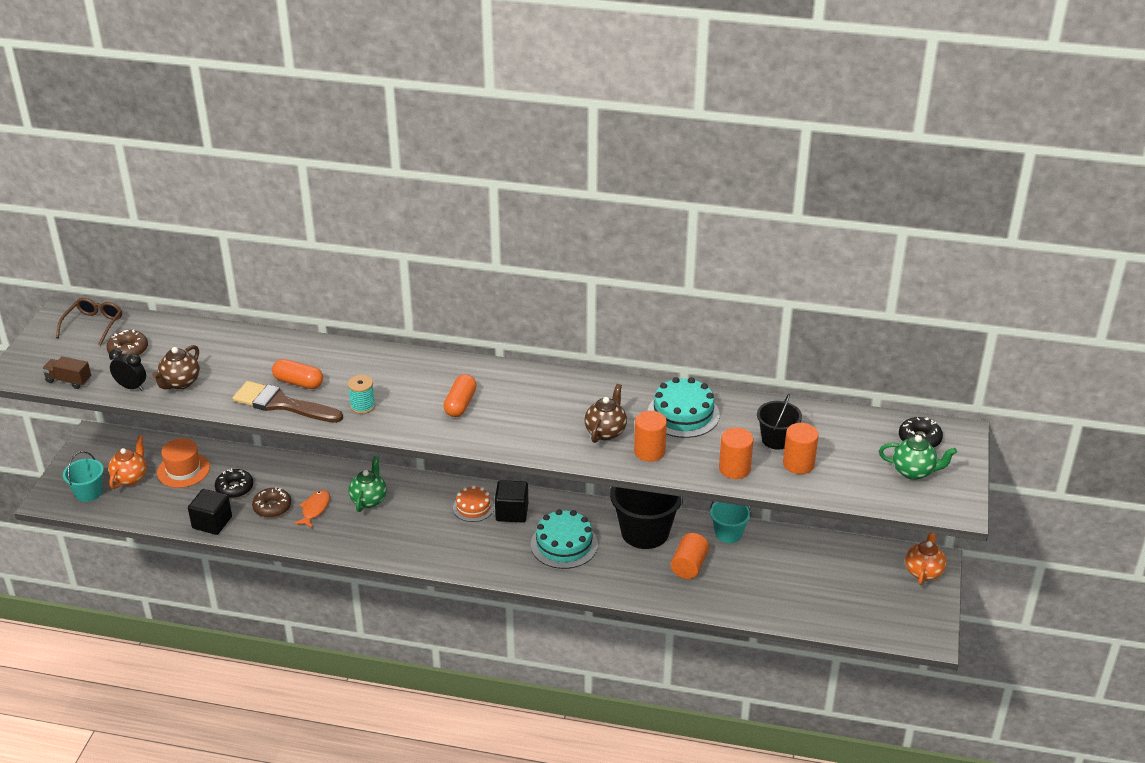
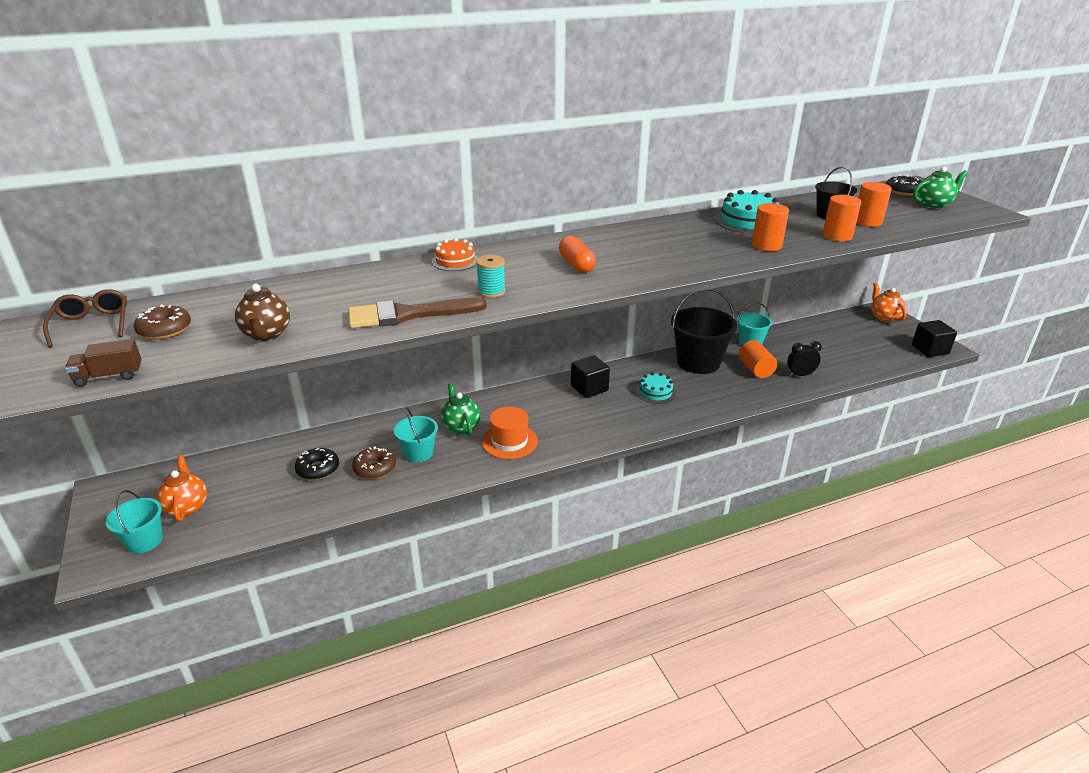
camera: 35 degrees left, 5 degrees down
black clock [109,349,146,391] -> black clock moved to [787,341,822,377]
orange hat [157,438,210,488] -> orange hat moved to [482,407,538,459]
black cube [188,489,232,535] -> black cube moved to [912,320,957,357]
orange capsule [272,359,323,389] -> none
orange fish [294,490,330,528] -> turquoise bucket [394,408,438,462]
orange cake [453,486,494,522] -> orange cake moved to [432,238,478,271]
turquoise cake [531,509,598,569] -> turquoise cake [636,372,676,404], size x0.63
brown teapot [585,384,627,443] -> none

